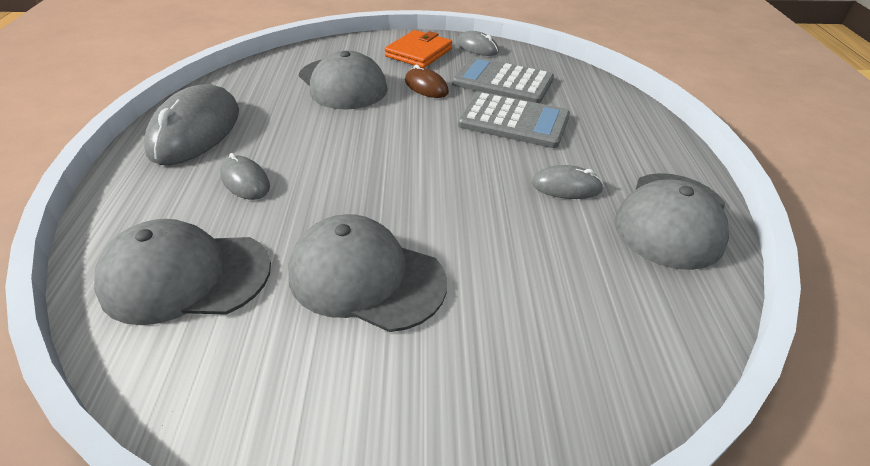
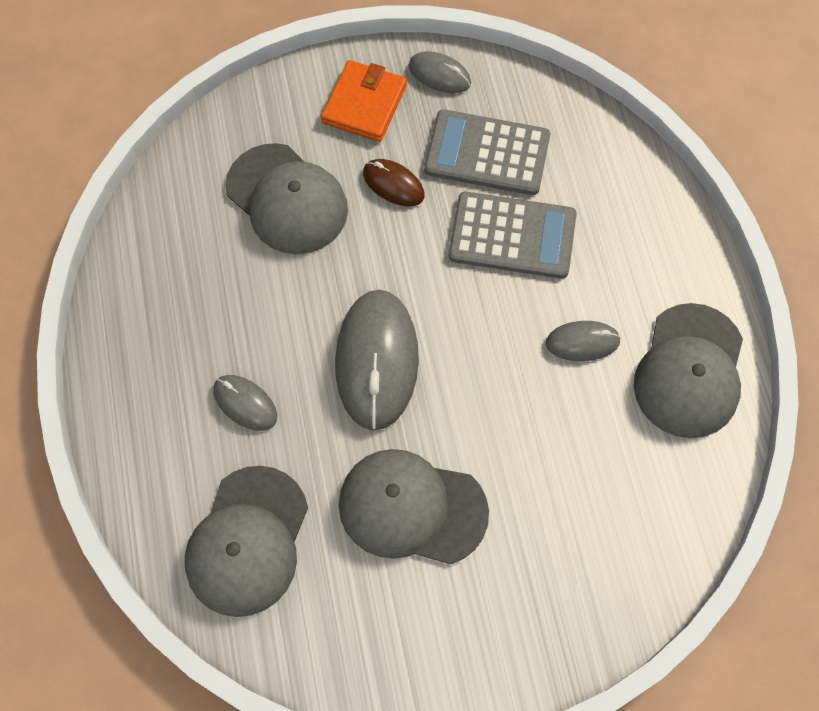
camera: 10 degrees left, 25 degrees up
grey cap [94,219,271,325] -> grey cap turned 60 degrees counterclockwise [185,466,308,617]
grey mouse [144,84,239,165] -> grey mouse moved to [335,290,419,430]

